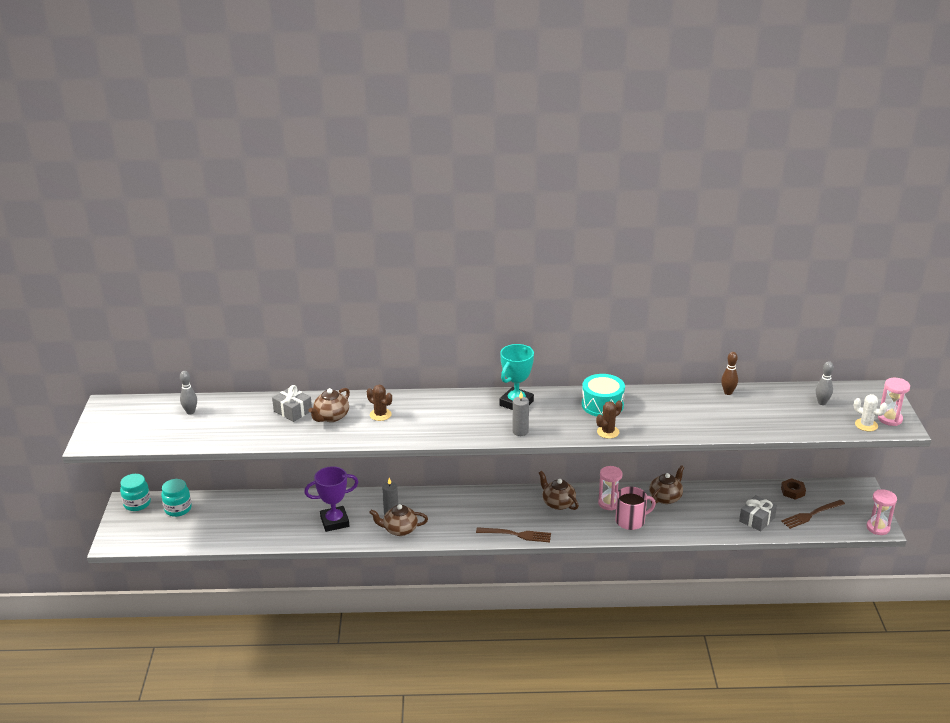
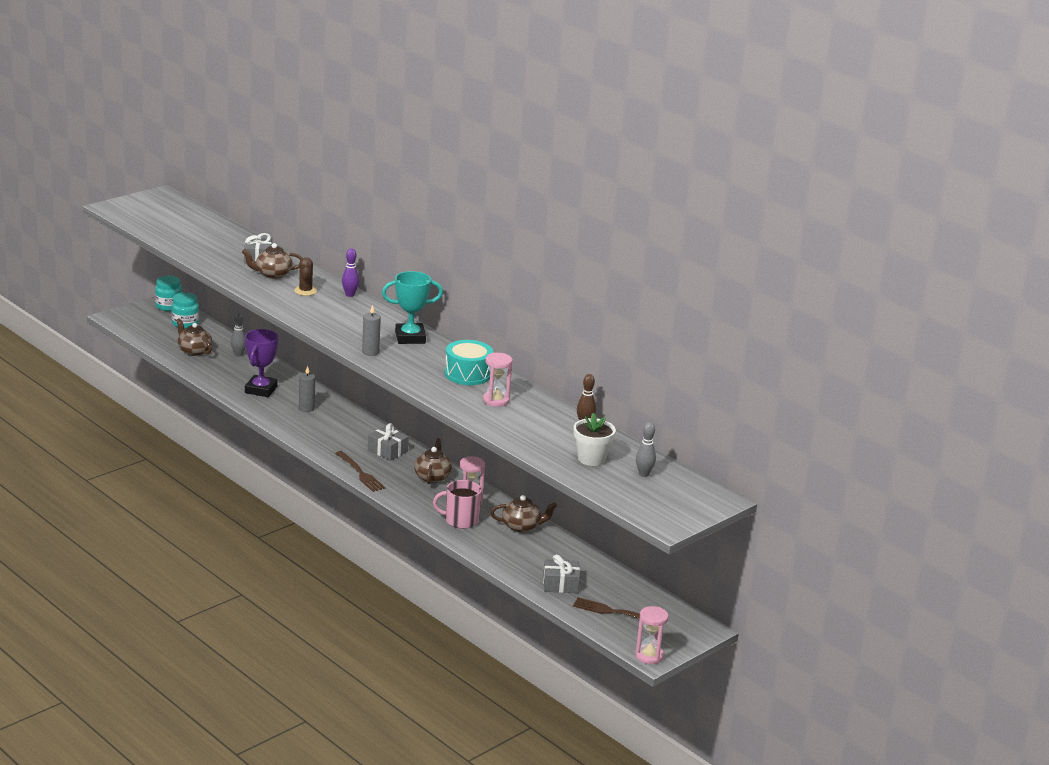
camera: 45 degrees right, 5 degrees down
grey bowling pin [180,371,197,414] -> grey bowling pin moved to [231,312,246,357]
purple trophy [304,466,359,532] -> purple trophy turned 75 degrees clockwise [245,329,278,397]
brown teapot [369,504,428,536] -> brown teapot moved to [176,318,212,356]
brown cactus [596,400,622,439] -> none
pink mug [615,487,656,530] -> pink mug turned 150 degrees clockwise [433,480,481,529]
brown nut [781,478,806,500] -> none
white cactus [854,394,888,431] -> none
pink hourglass [878,378,910,426] -> pink hourglass moved to [483,353,513,407]
none -> purple bowling pin [342,248,359,297]
none -> grey gift [368,423,409,461]
none -> white flower pot [574,413,616,466]

